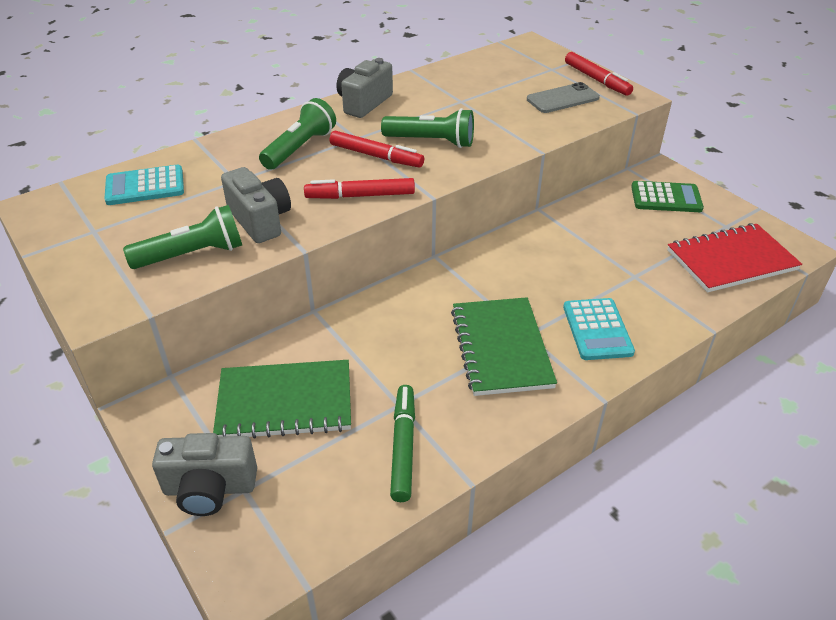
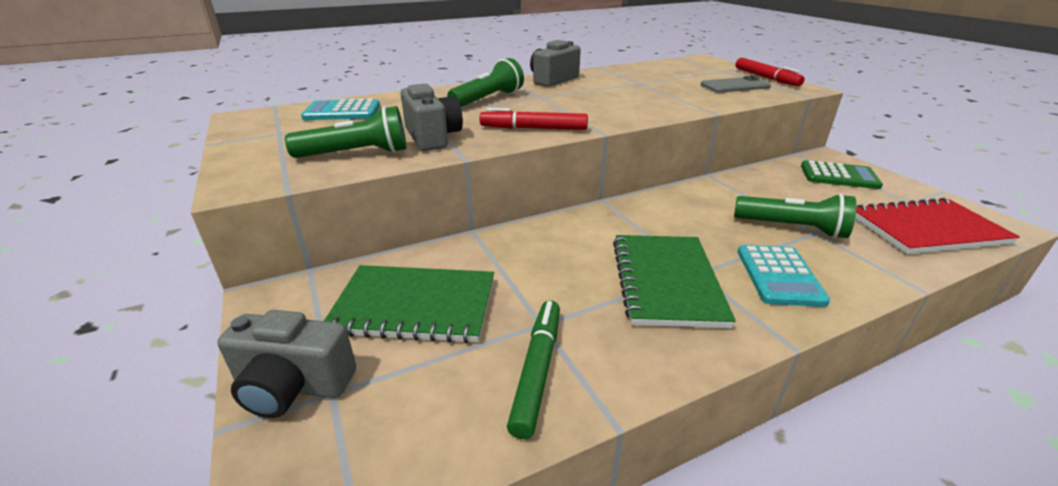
camera: 10 degrees right, 10 degrees down
red marker [330,131,424,168] -> none
green flashlight [381,108,474,148] -> green flashlight moved to [734,193,856,238]

